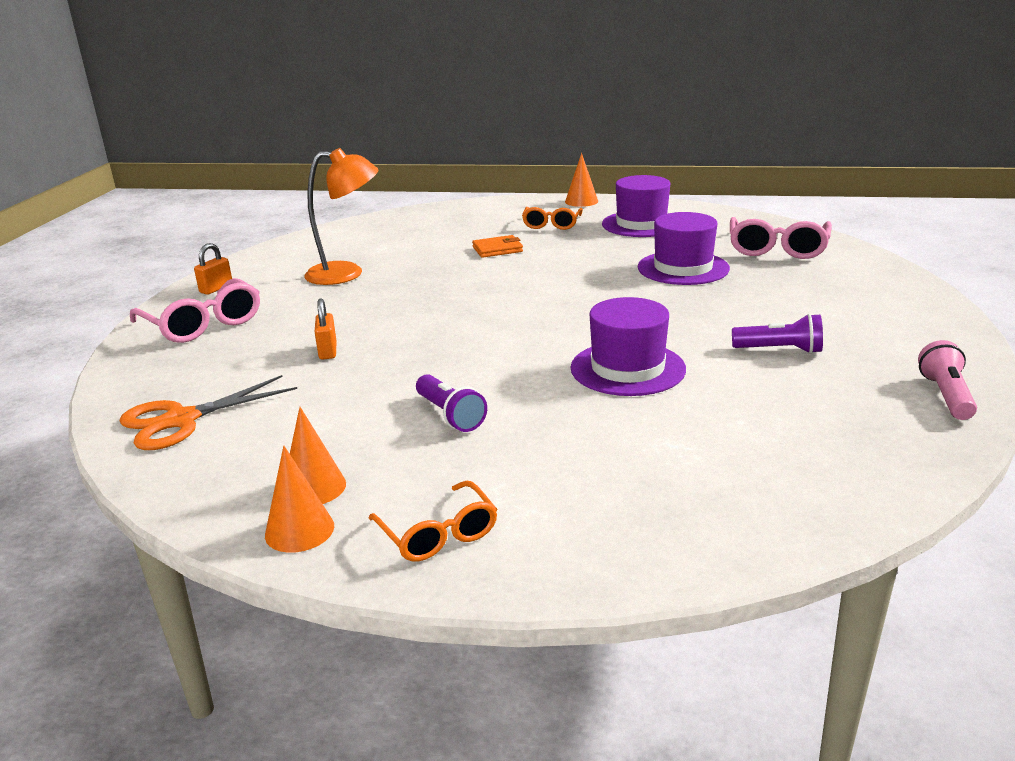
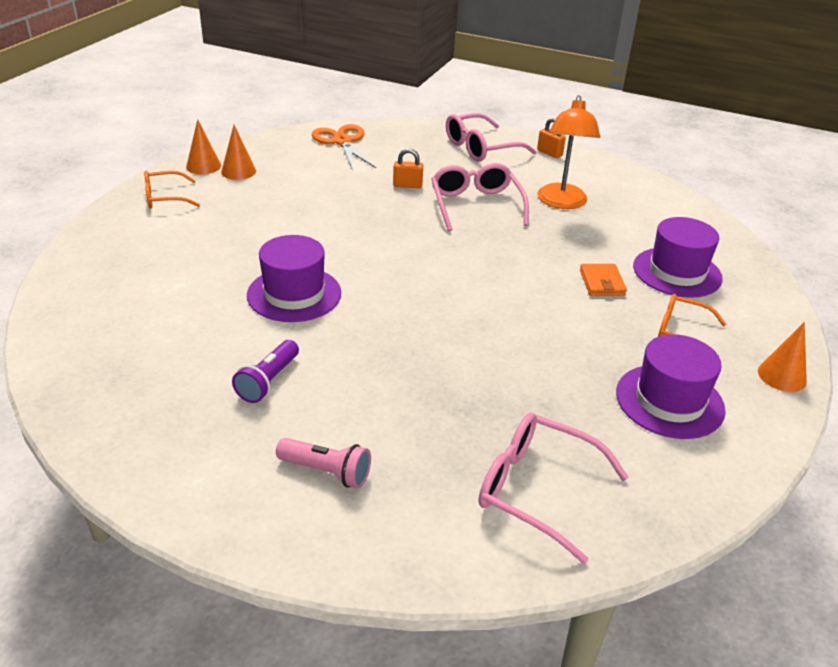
camera: 100 degrees right, 10 degrees up
purple flashlight [416,374,487,432] -> none
purple hat [638,212,730,285] -> purple hat moved to [633,217,723,298]
pink flashlight [918,340,977,420] -> pink flashlight moved to [276,438,371,488]
none -> pink glasses [431,163,529,231]

